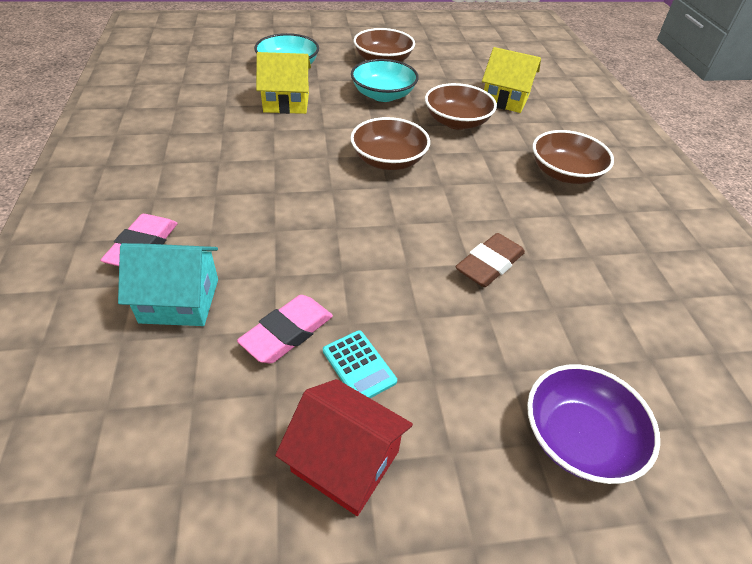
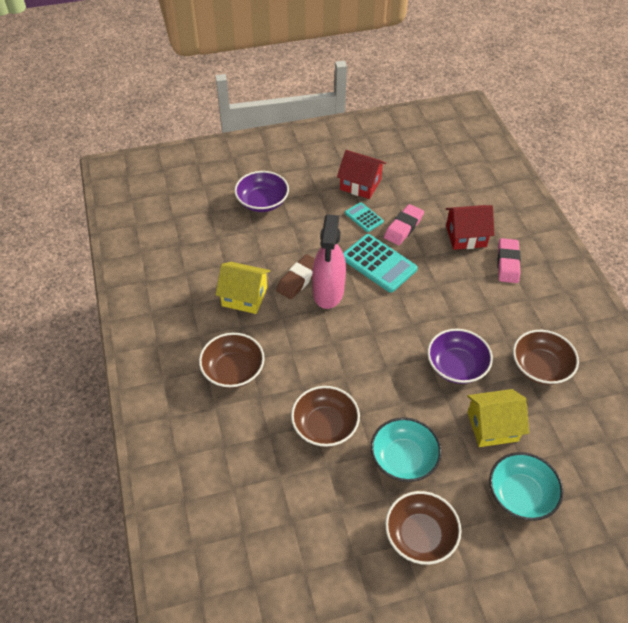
camera: 175 degrees right, 5 degrees up
turquoise house [118,243,218,326] -> red house [446,205,494,250]
brown bowl [350,117,430,170] -> brown bowl moved to [513,330,579,385]
yellow house [482,47,541,113] -> yellow house moved to [216,262,270,314]
none -> pink spray bottle [312,214,346,309]
none -> turquoise calculator [343,234,417,293]
none -> purple bowl [428,329,493,384]

